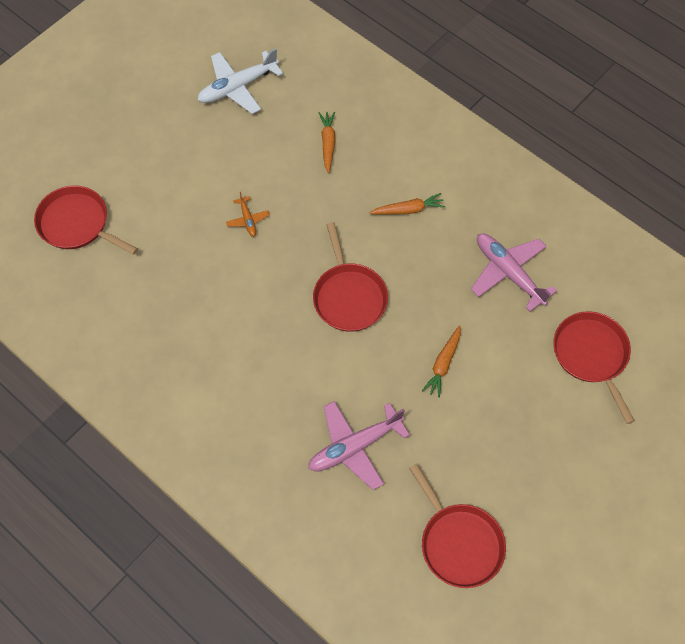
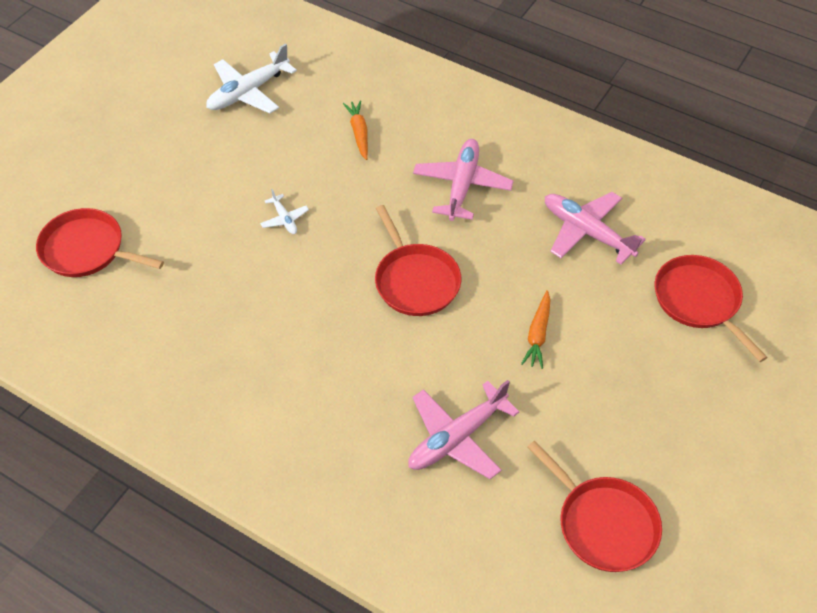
camera: 10 degrees left, 10 degrees down
orange plane [226,192,270,237] -> white plane [260,189,309,234]
orange carrot [370,193,445,215] -> pink plane [413,139,513,221]

